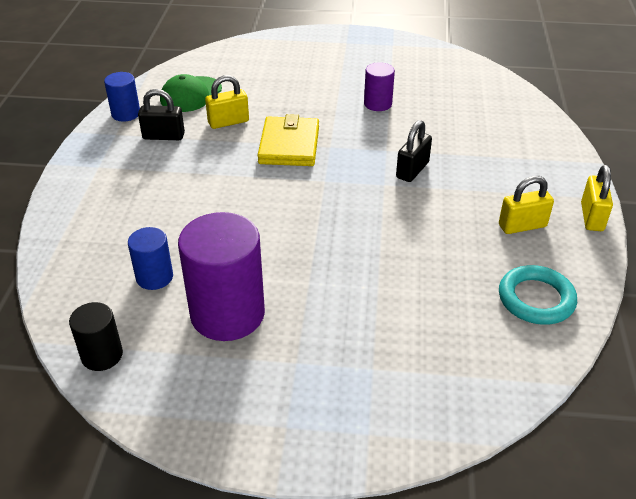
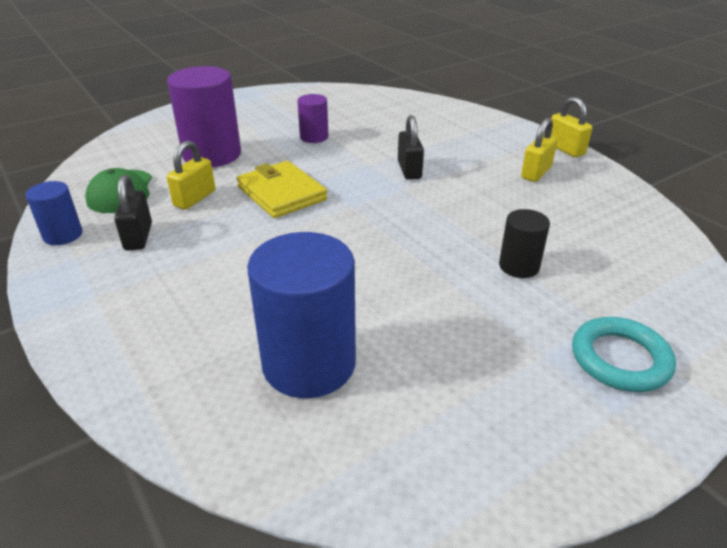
camera: 40 degrees left, 5 degrees down
black cylinder [69,302,123,371] -> black cylinder moved to [499,209,550,278]
blue cylinder [128,227,173,290] -> blue cylinder [247,232,356,398], size x1.91
black padlock [138,89,185,140] -> black padlock turned 60 degrees counterclockwise [114,175,152,250]
purple cylinder [178,212,265,341] -> purple cylinder moved to [167,66,241,167]
turquoise ring [499,265,577,325] -> turquoise ring moved to [572,317,676,392]

